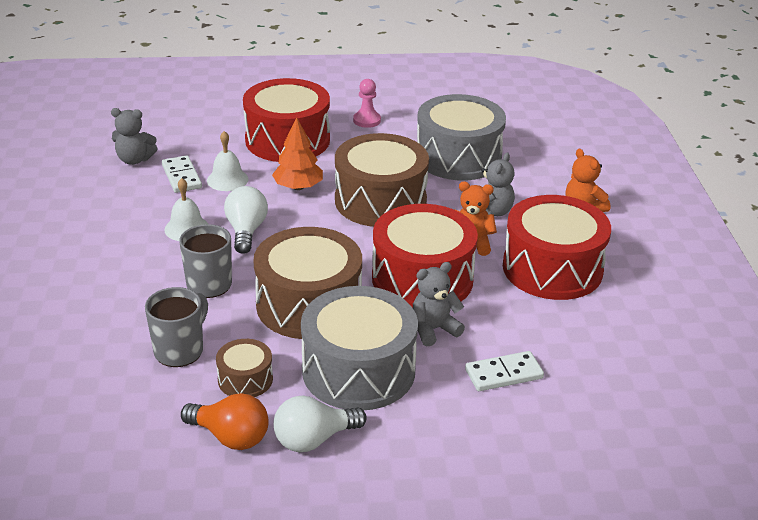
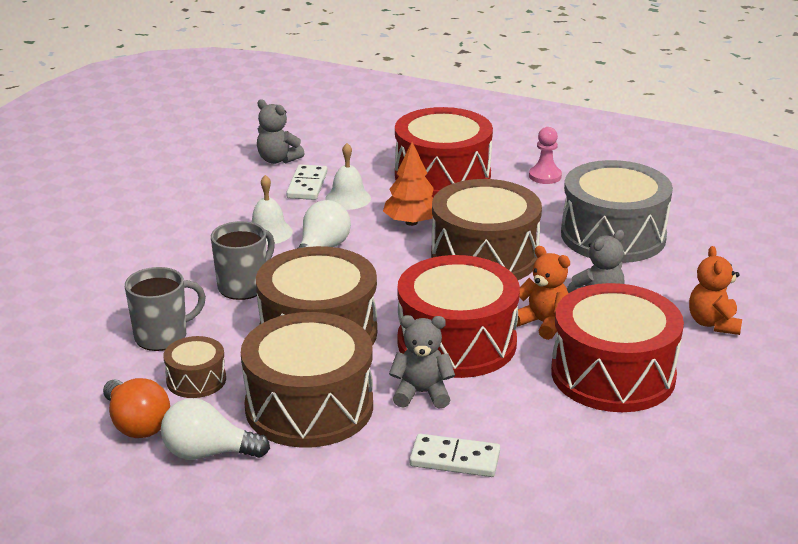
camera: 30 degrees right, 5 degrees down
grey drum [301,286,418,410] -> brown drum [241,312,373,448]

